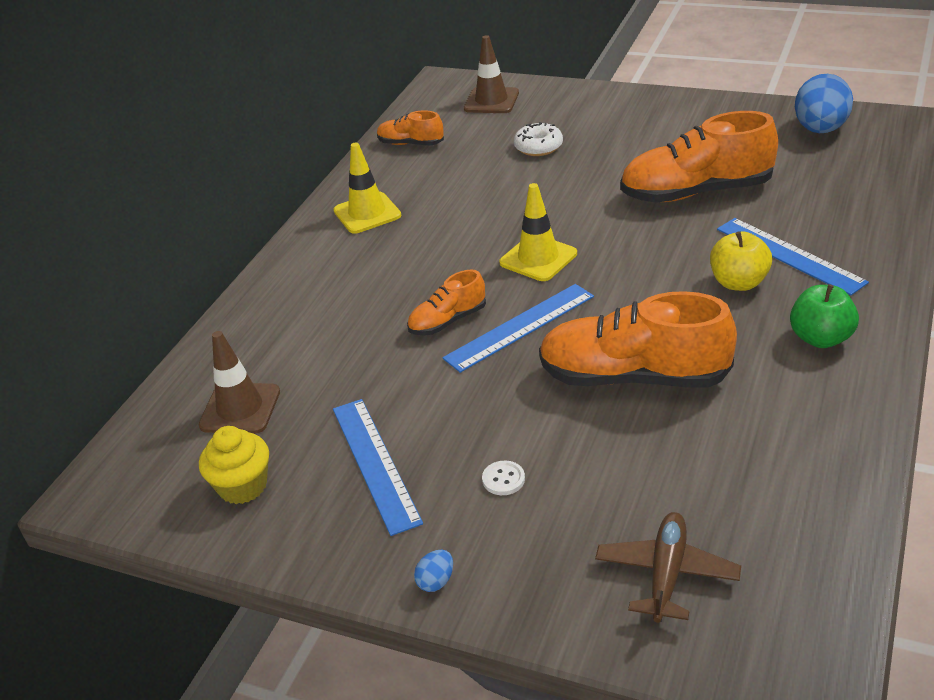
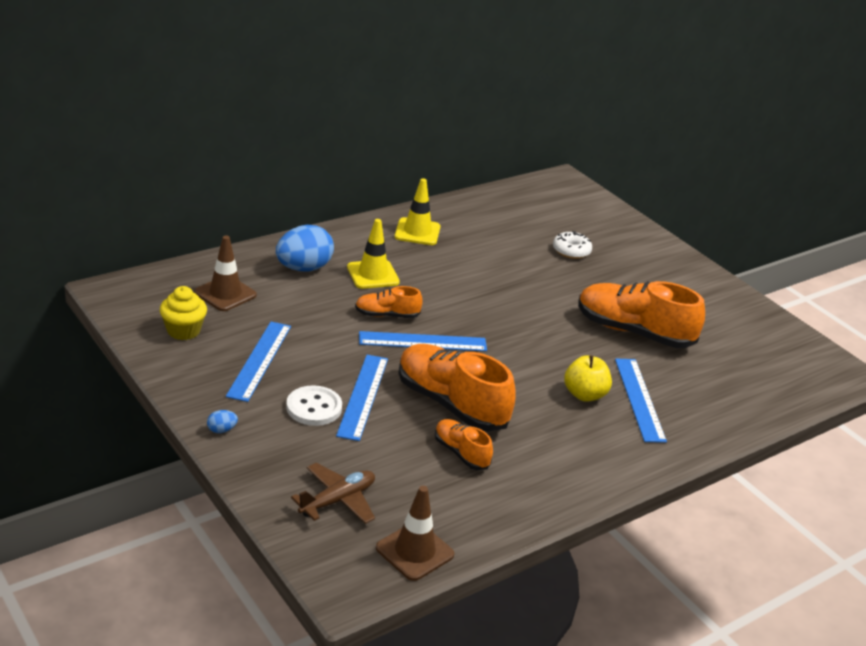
camera: 25 degrees right, 5 degrees down
orange shoe [377,111,444,145] -> orange shoe moved to [435,419,493,470]
brown traffic cone [464,35,519,113] -> brown traffic cone moved to [376,486,454,581]
white button [482,461,525,495] -> white button [286,385,342,426], size x1.86
yellow traffic cone [499,183,577,281] -> yellow traffic cone moved to [347,219,400,289]
green apple [790,284,859,348] -> none
blue egg [795,74,853,133] -> blue egg moved to [276,225,334,272]
none -> blue ruler [336,355,388,441]

